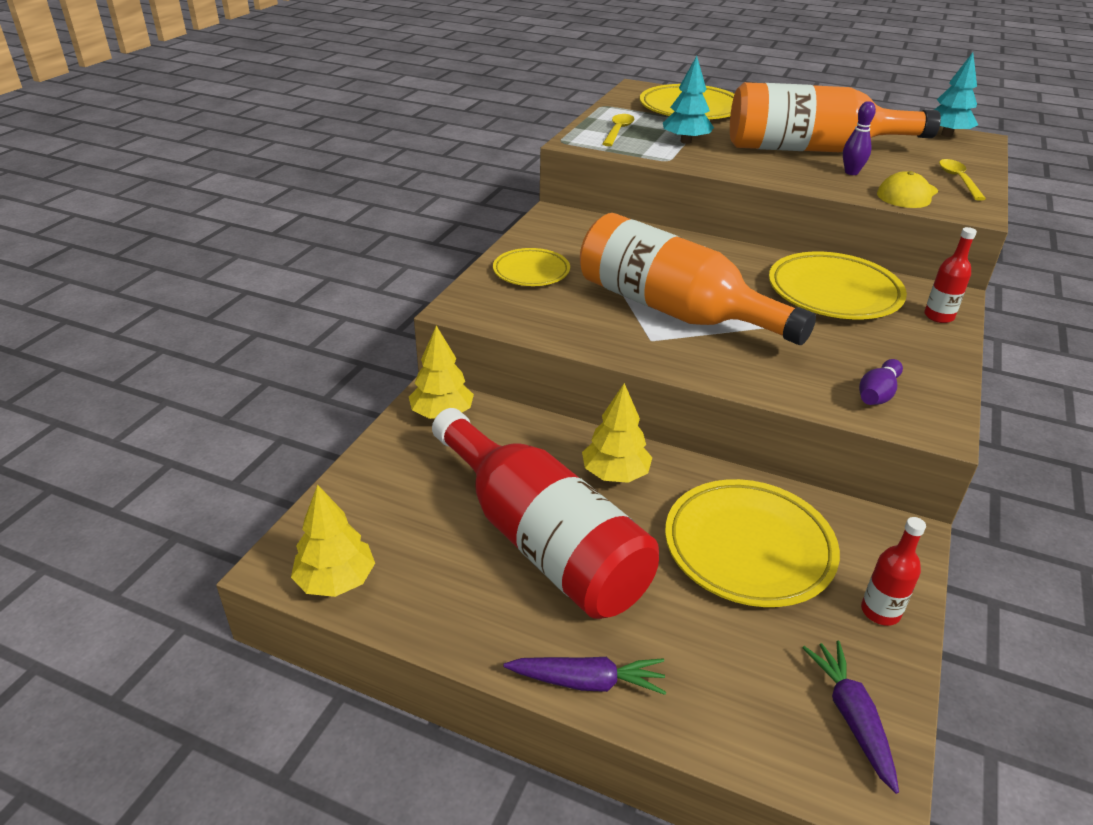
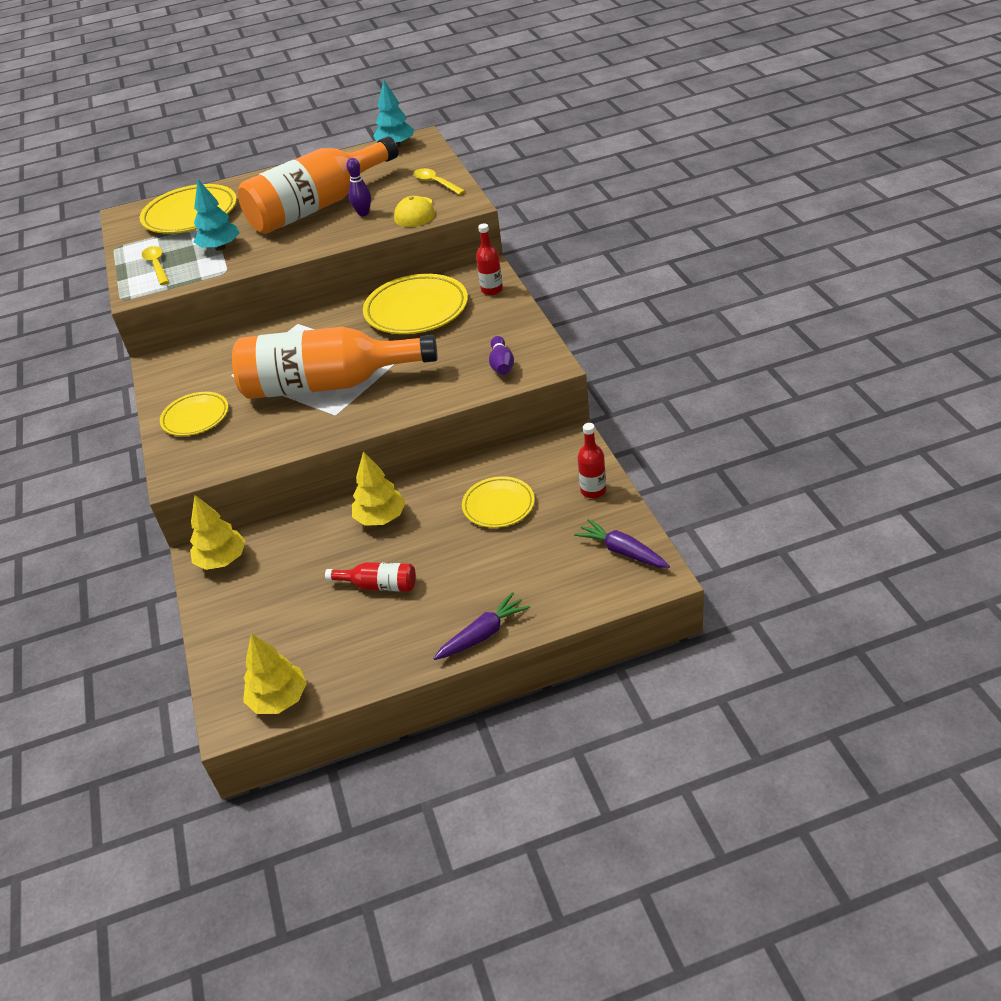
camera: 35 degrees left, 5 degrees up
red bottle [432,408,659,619] -> red bottle [325,562,416,592], size x0.40
yellow plate [665,479,840,607] -> yellow plate [462,476,535,528], size x0.60

